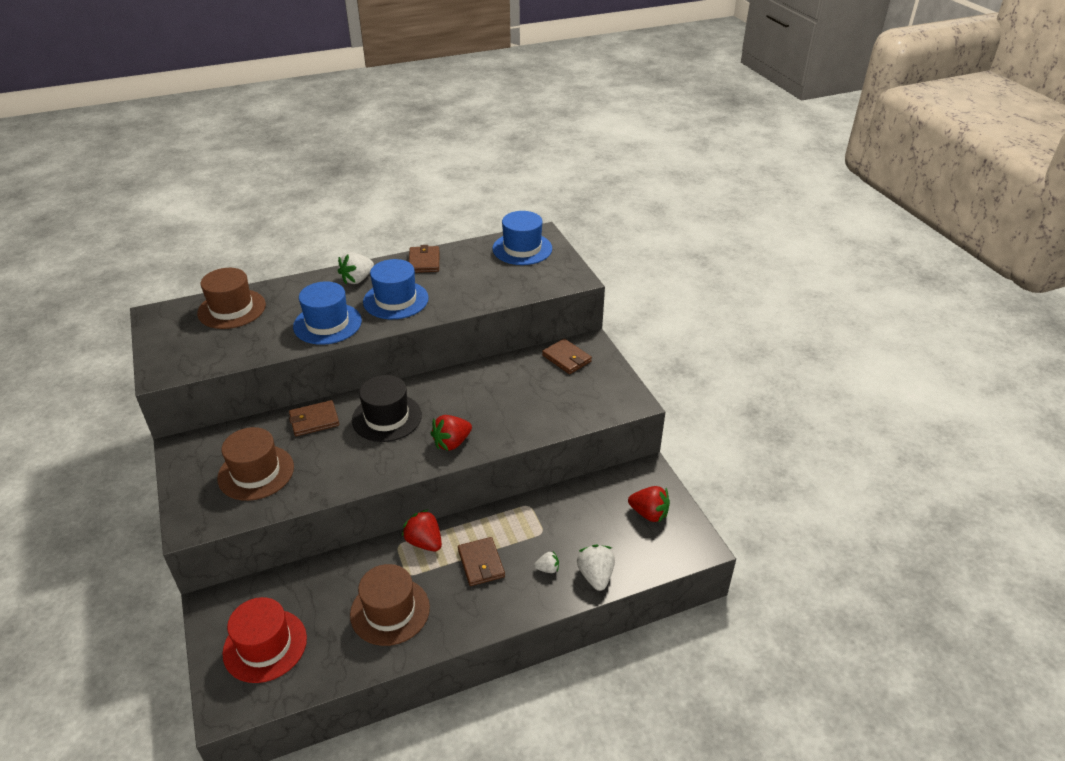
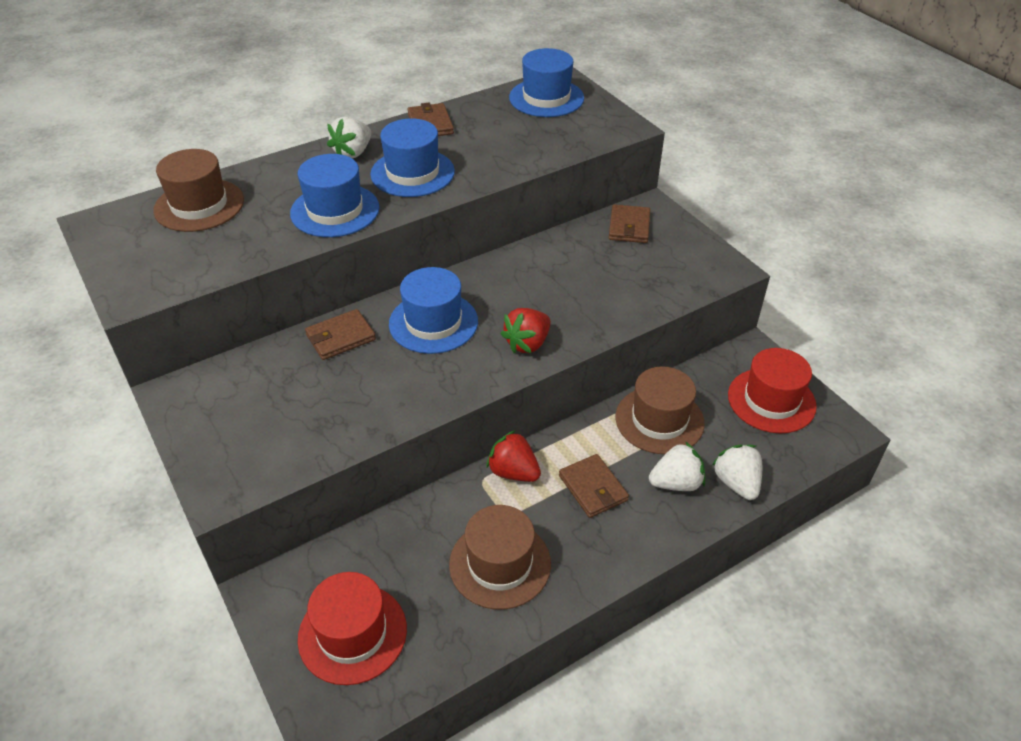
camera: 10 degrees left, 5 degrees up
brown hat [217,427,294,501] -> brown hat moved to [616,366,705,454]
black hat [352,375,422,442] -> blue hat [389,267,478,354]
white strawberry [534,551,559,573] -> white strawberry [649,442,705,491], size x1.78
brown wallet [542,339,592,374] -> brown wallet turned 60 degrees clockwise [609,204,650,243]
red strawberry [628,486,670,523] -> red hat [728,348,817,433]

